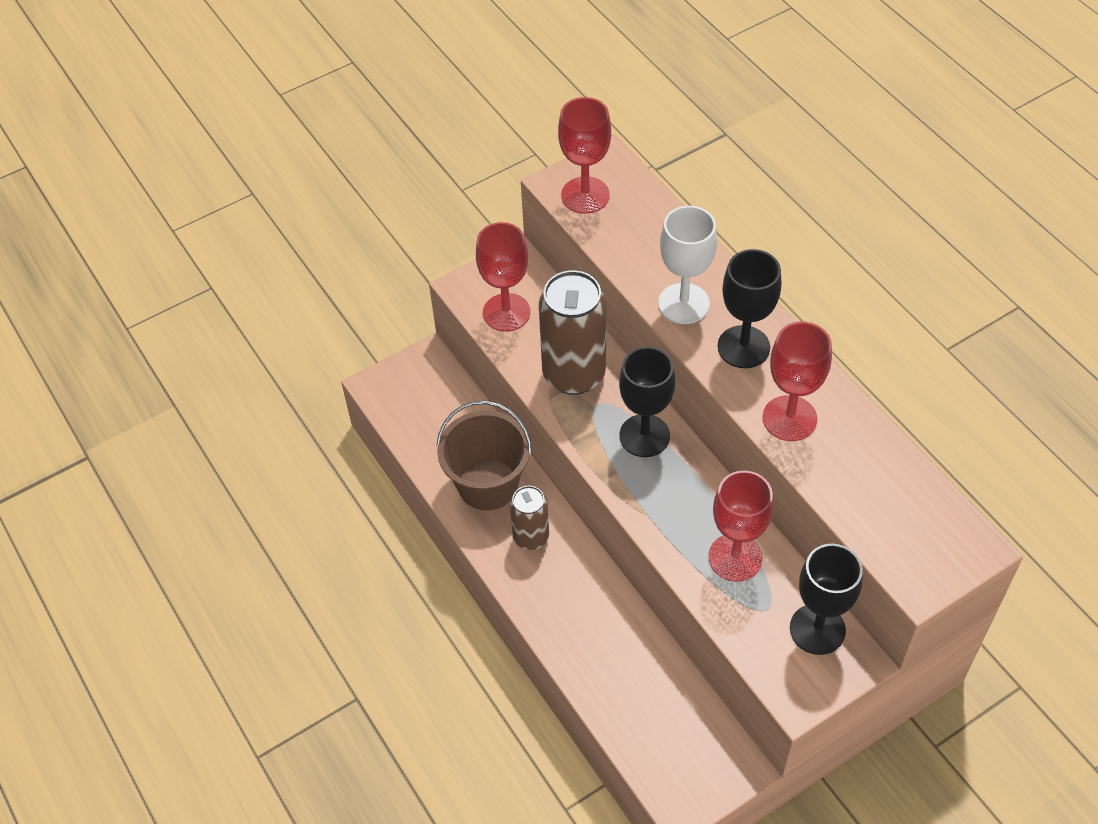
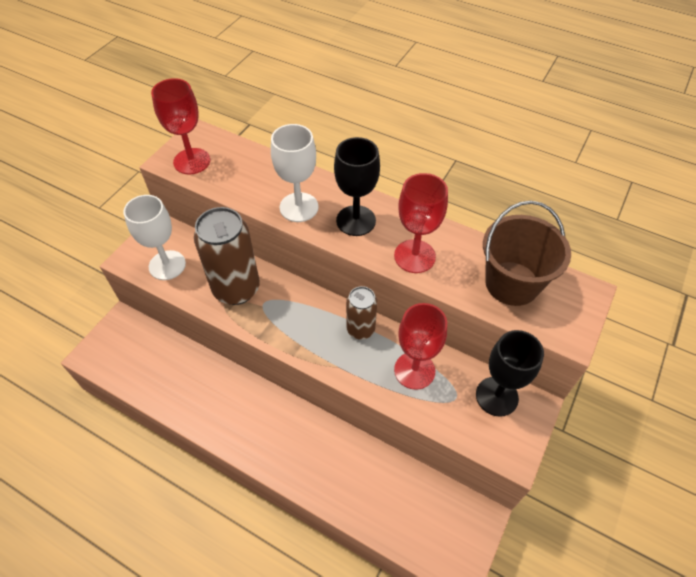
camera: 30 degrees left, 0 degrees up
brown bucket [436,401,532,510] -> brown bucket moved to [483,201,571,306]
red goblet [476,222,530,332] -> white goblet [123,195,186,280]
brown can [510,485,549,550] -> brown can moved to [346,286,377,340]
black goblet [619,347,675,457] -> none

